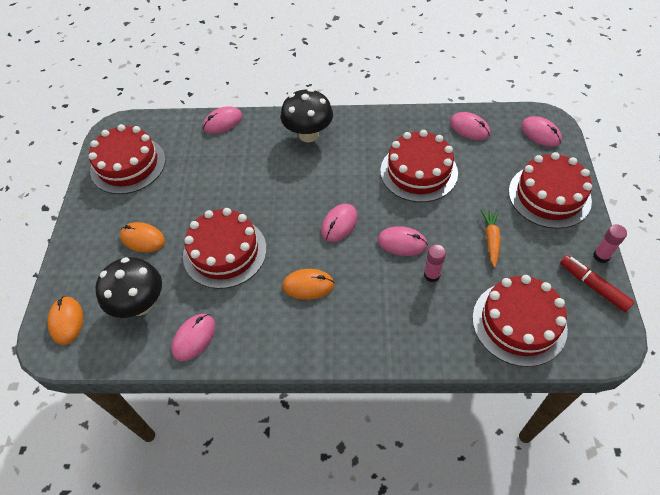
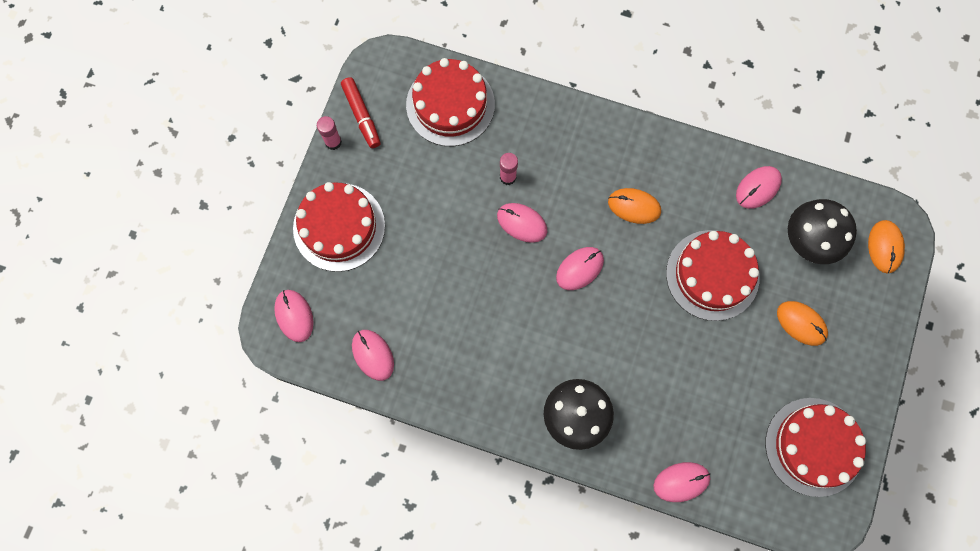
camera: 165 degrees left, 20 degrees up
red cake [380,130,458,202] -> none
orange carrot [481,209,501,268] -> none

